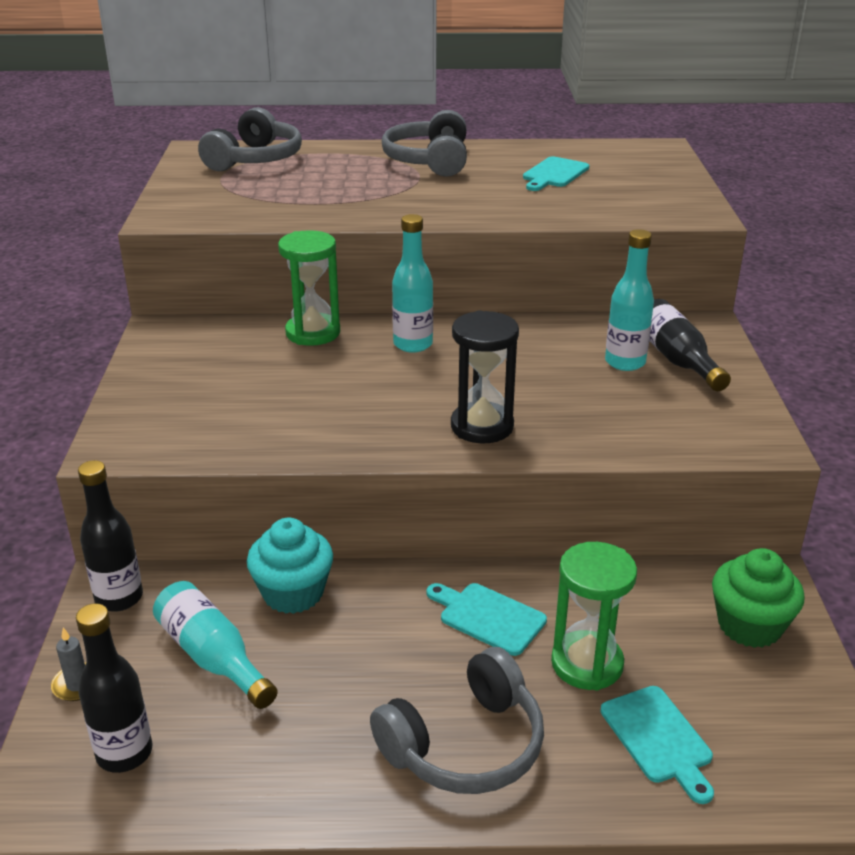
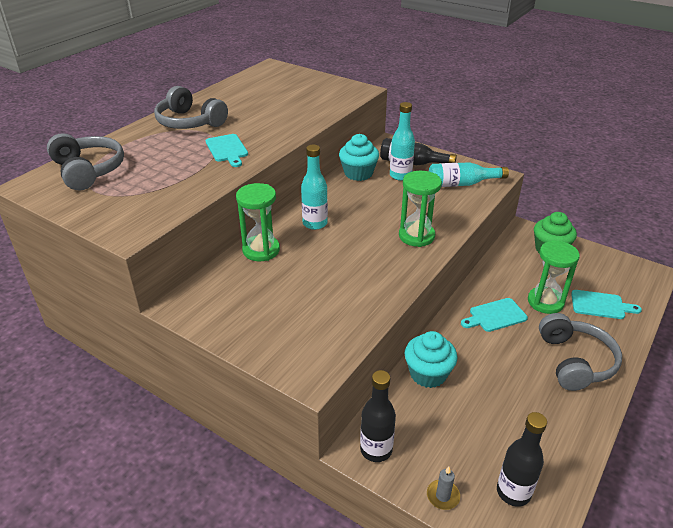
camera: 55 degrees left, 5 degrees up
turquoise bottle [153,581,278,709] -> turquoise bottle moved to [429,162,509,187]
black hourglass [451,310,519,443] -> green hourglass [399,171,442,247]
turquoise cutting board [523,156,589,191] -> turquoise cutting board moved to [206,134,248,167]
none -> turquoise cupcake [339,134,379,181]

